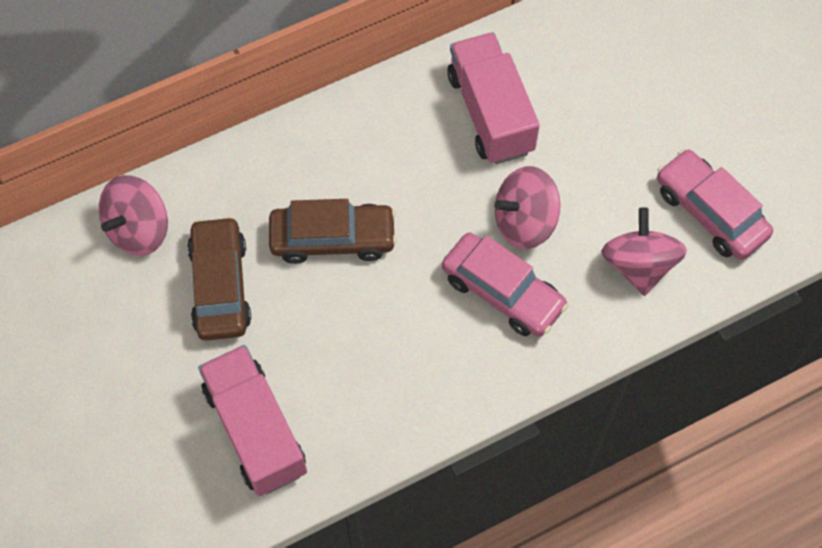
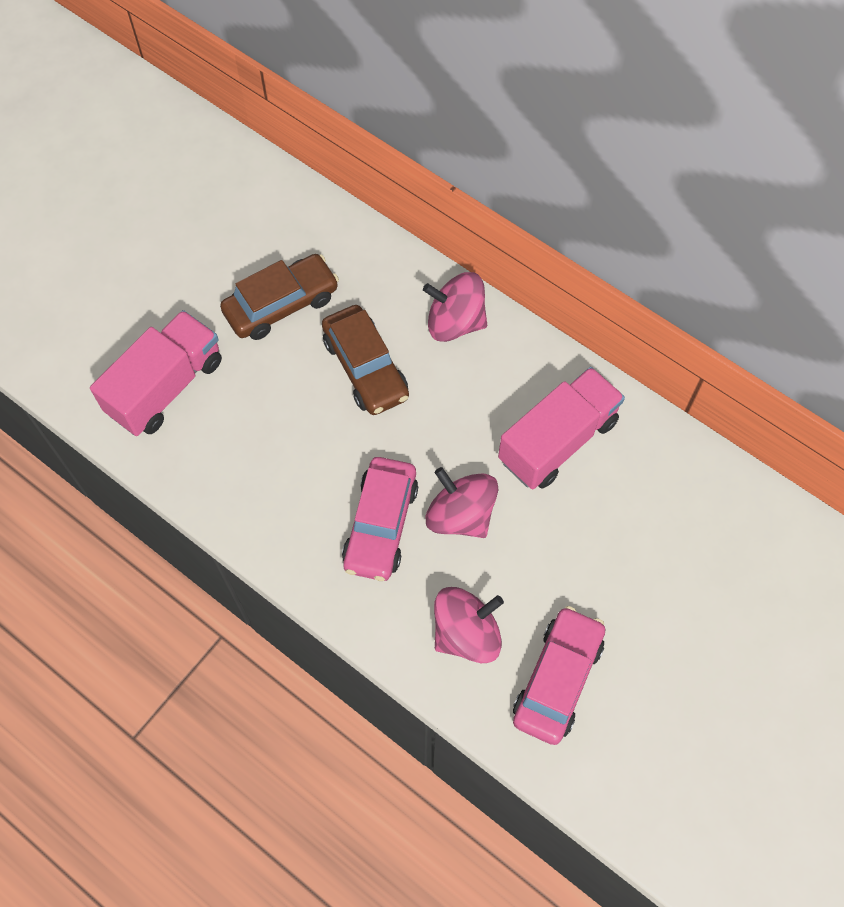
camera: 65 degrees right, 0 degrees up
pink spinning top [99,175,168,256] -> pink spinning top moved to [423,272,487,342]

